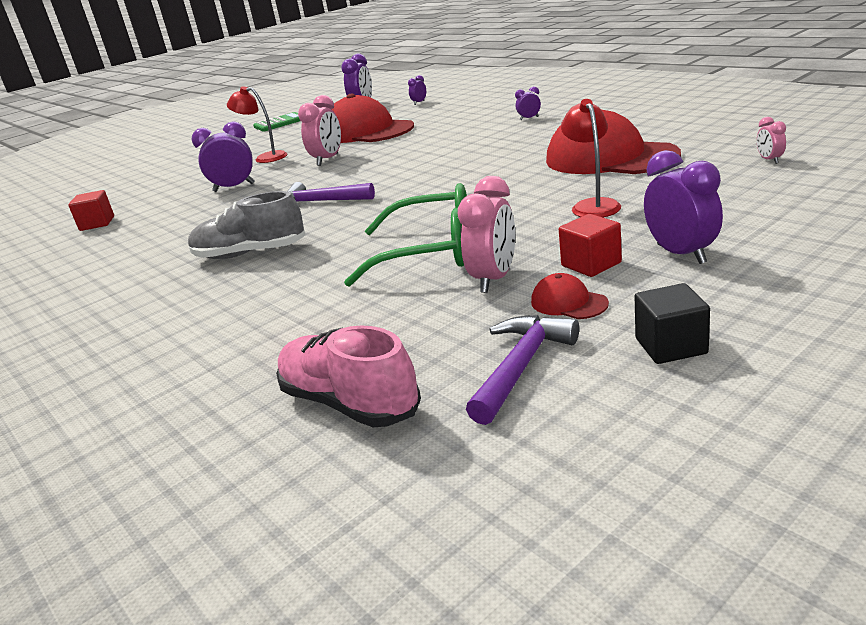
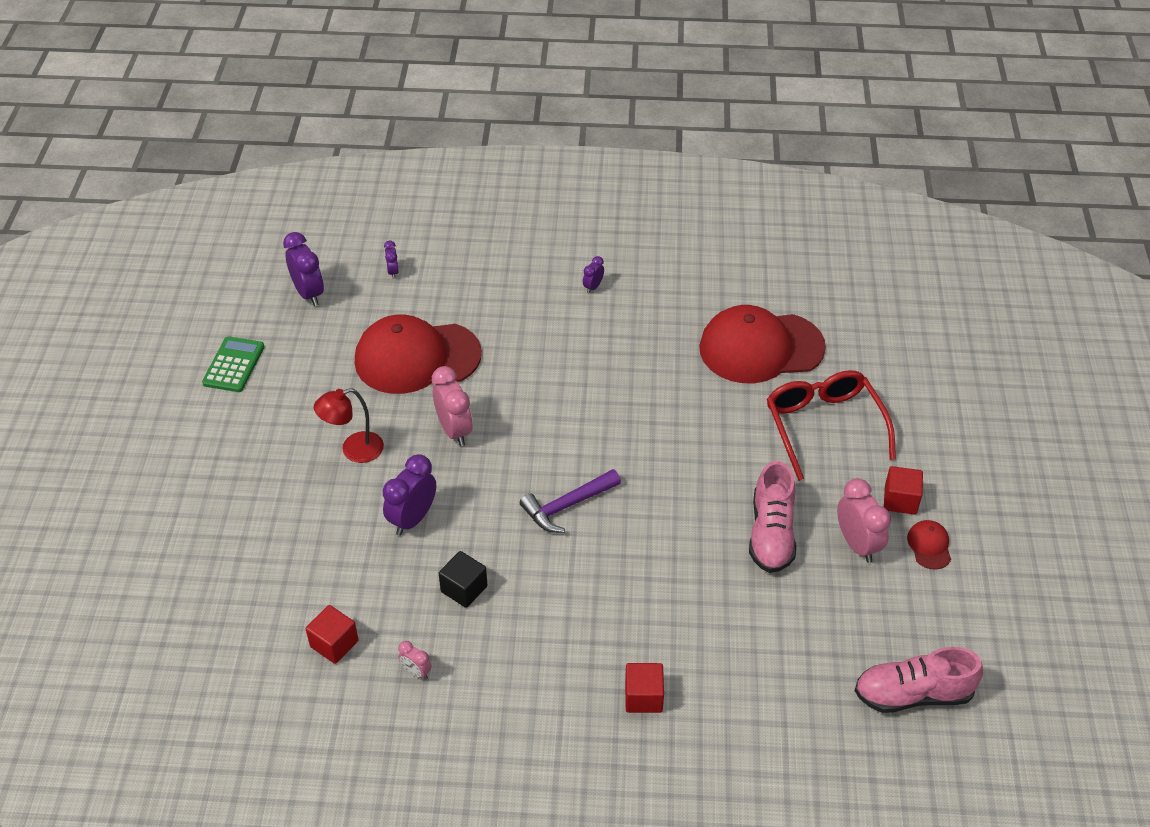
camera: 50 degrees left, 20 degrees up
grey shoe [188,191,306,259] -> none
green glasses [344,183,467,287] -> pink shoe [749,461,796,573]
purple hammer [466,315,579,425] -> none
red cap [531,273,609,319] -> red cap turned 90 degrees clockwise [907,520,951,570]
red lamp [561,99,621,217] -> red glasses [767,370,896,481]
black cube [635,283,710,364] -> black cube moved to [439,551,487,608]
purple clock [644,150,723,264] -> none
pink clock [757,117,786,164] -> pink clock moved to [398,641,432,679]
none -> red cube [625,663,664,713]

